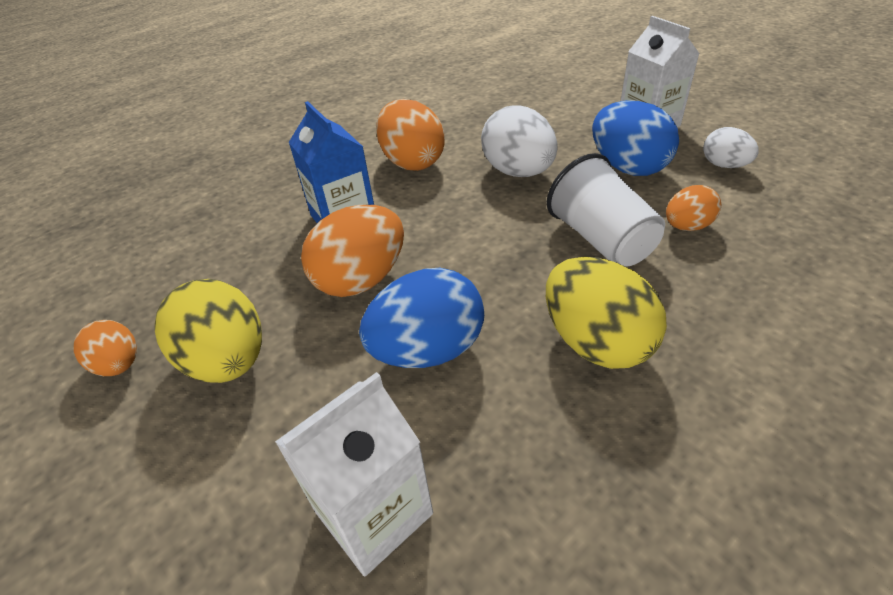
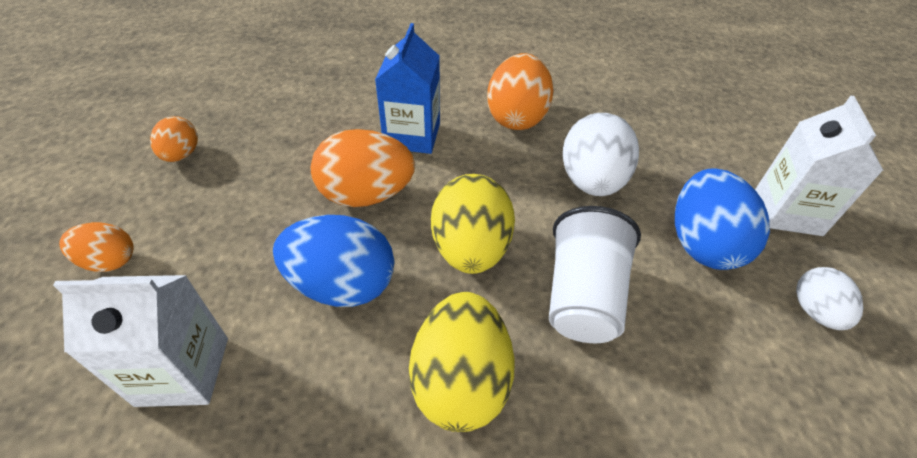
camera: 35 degrees right, 5 degrees up
yellow egg [155,279,262,383] -> yellow egg moved to [431,174,515,274]
orange egg [666,185,721,231] -> orange egg moved to [59,222,133,272]

